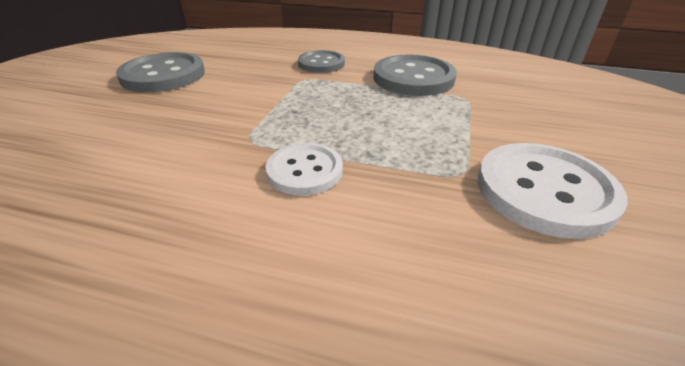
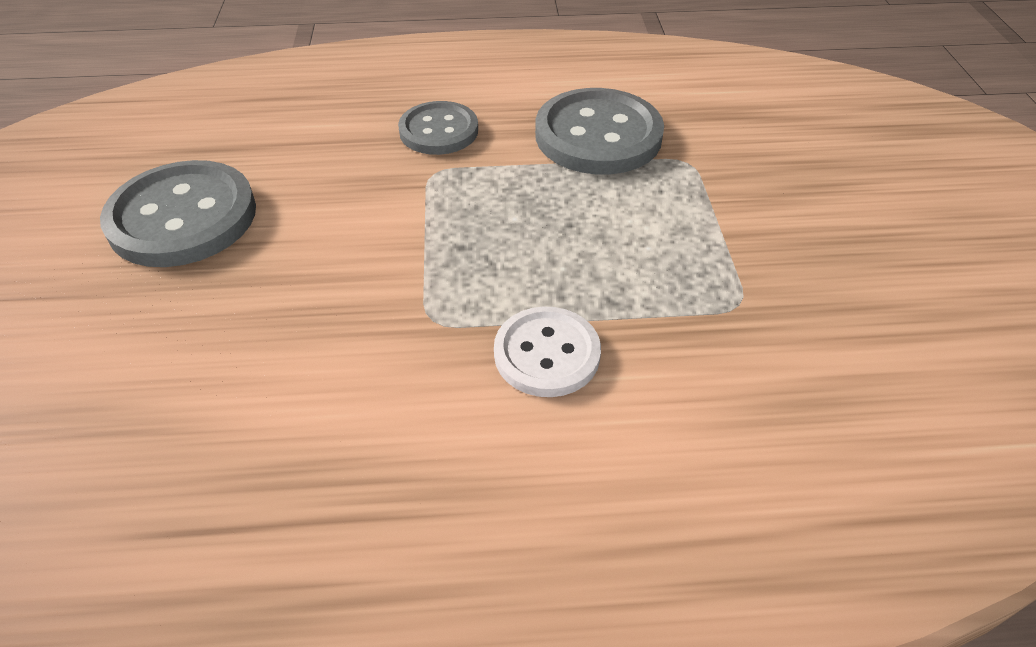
camera: 20 degrees left, 10 degrees up
white button [478,143,628,239] -> none

